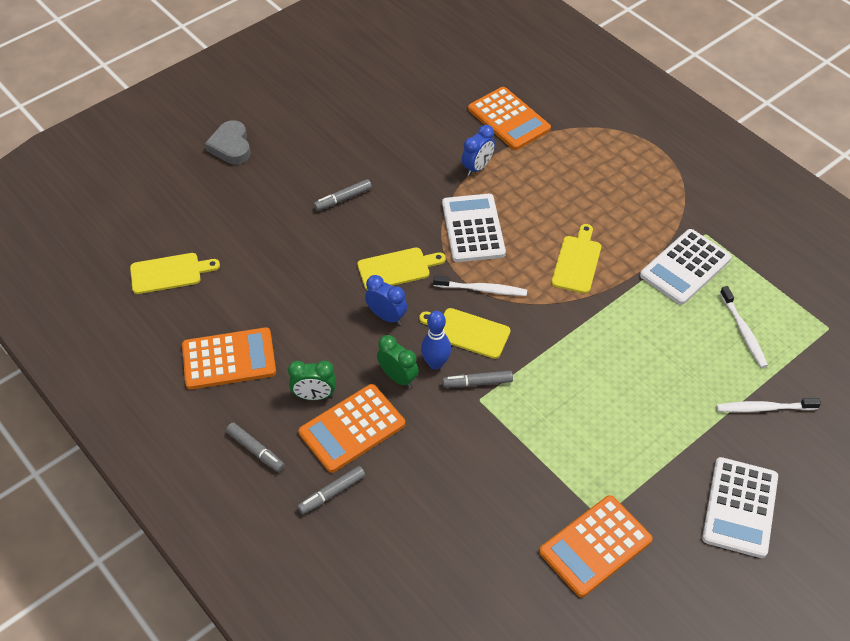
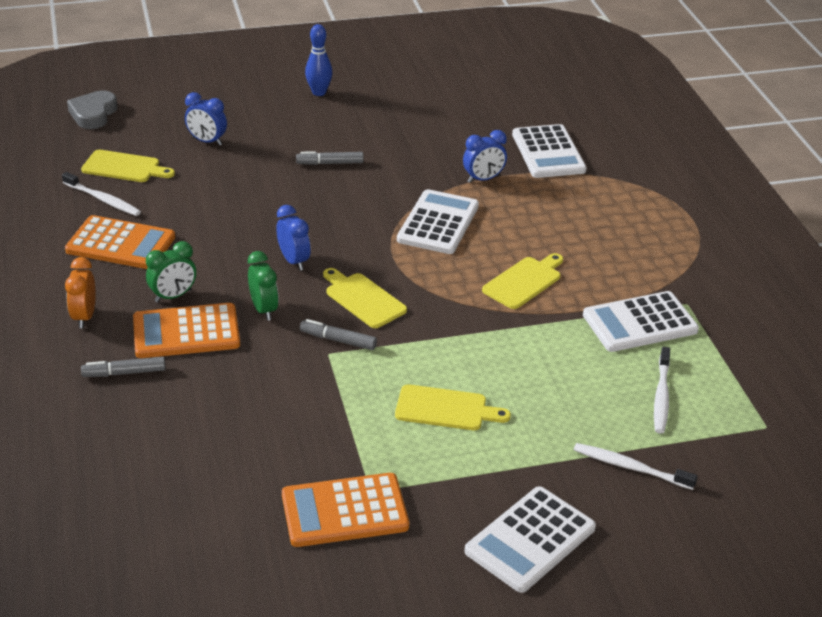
camera: 25 degrees right, 15 degrees down
grey heart [205,120,251,164] -> grey heart moved to [67,91,118,129]
grey marker [226,423,285,472] -> orange clock [65,257,96,328]
green clock [288,361,336,400] -> green clock turned 60 degrees counterclockwise [146,241,196,303]
yellow cutting board [357,247,446,290] -> yellow cutting board moved to [395,384,511,430]
blue bowling pin [421,311,451,370] -> blue bowling pin moved to [305,24,333,96]
white toothbrush [433,275,527,296] -> white toothbrush moved to [62,172,141,216]
orange calculator [468,87,551,150] -> white calculator [512,124,587,178]
none -> blue clock [185,92,227,146]

